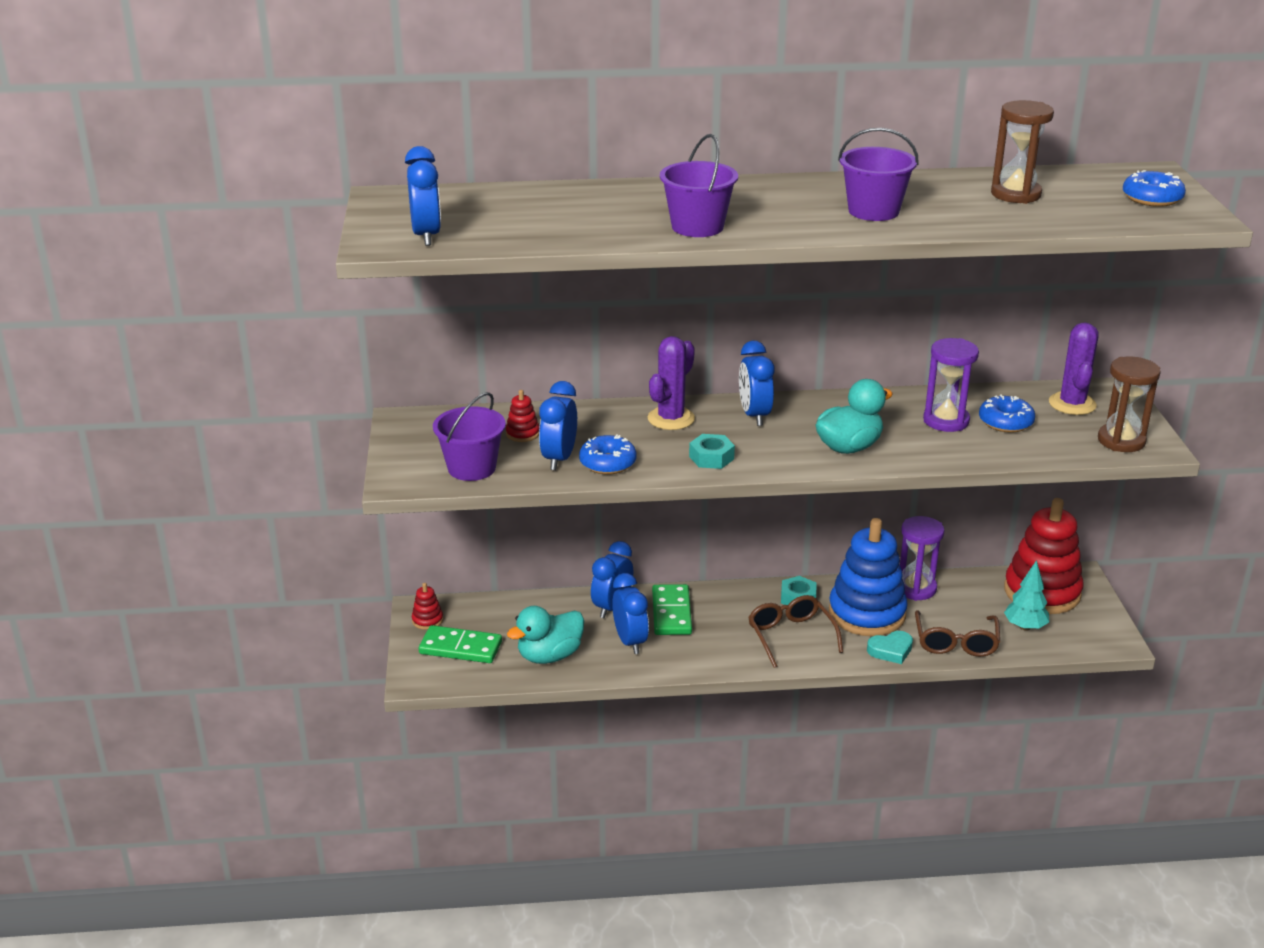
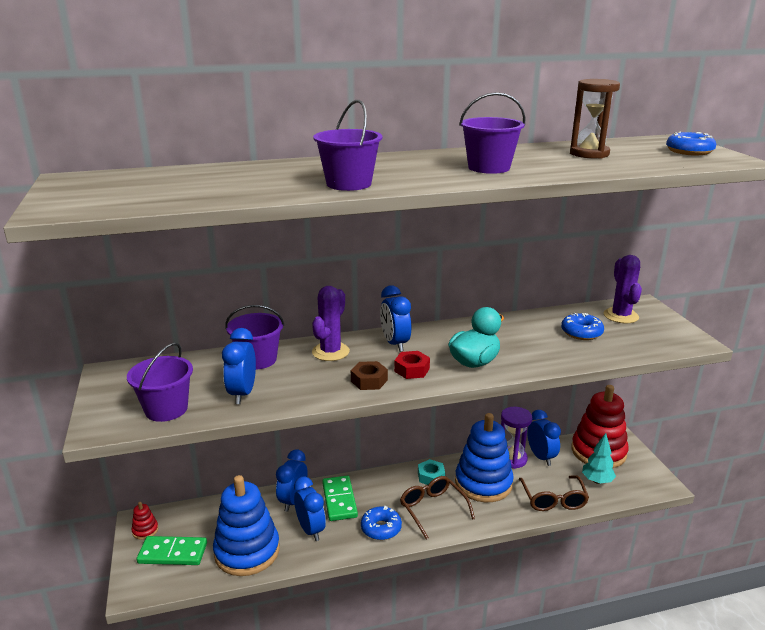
camera: 10 degrees left, 5 degrees down
blue clock [405,146,441,246] -> blue clock moved to [527,410,561,466]
red stacking toy [506,390,540,442] -> none
turquoise duck [507,606,584,664] -> blue stacking toy [213,475,280,576]
blue donut [579,434,637,474] -> blue donut moved to [361,506,402,540]
turquoise nut [689,434,735,469] -> brown nut [351,361,388,390]
turquoise heart [867,631,913,664] -> none
purple hourglass [923,338,979,432] -> none
brown hourglass [1098,356,1161,452] -> none
none -> purple bucket [225,305,284,369]
none -> red nut [394,351,430,379]

